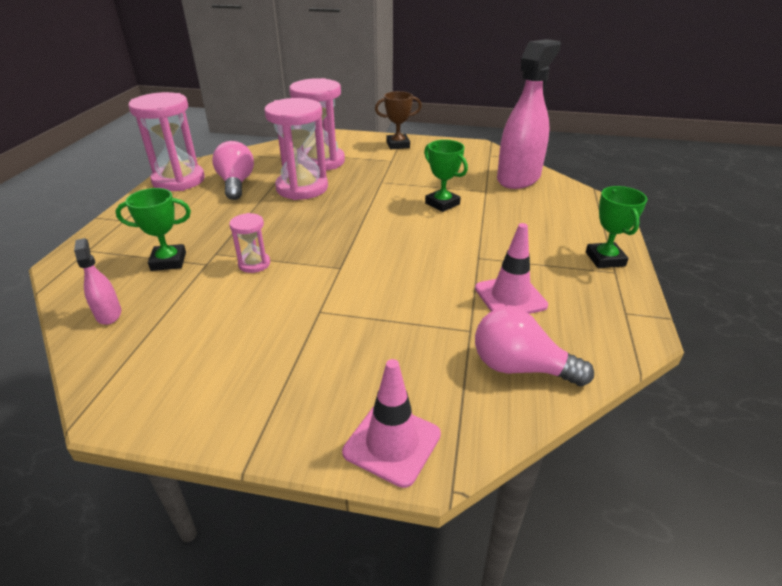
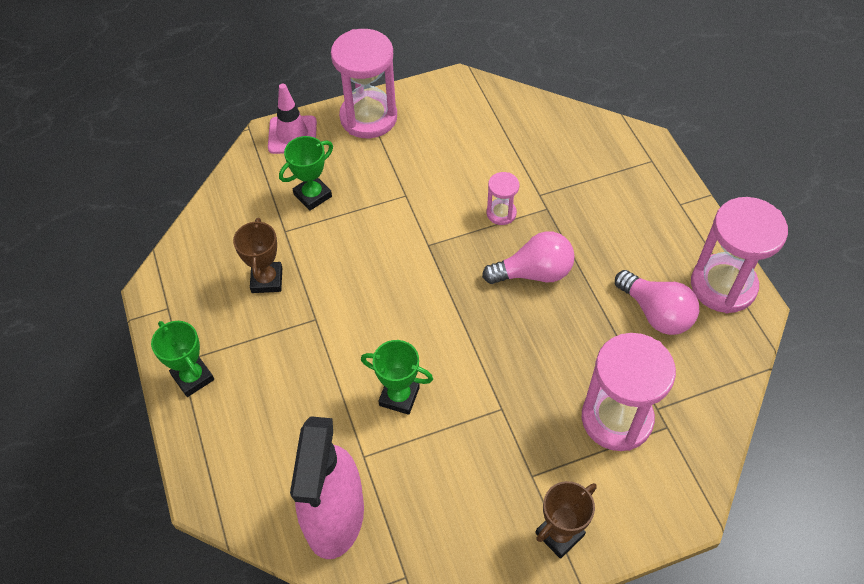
camera: 150 degrees right, 20 degrees up
pink spray bottle [74,238,121,325] -> none
green trophy [116,188,191,271] -> green trophy moved to [279,136,333,211]
pink hourglass [264,98,328,200] -> pink hourglass moved to [331,29,397,138]
pink traffic cone [475,223,548,314] -> brown trophy [233,218,282,293]
pink light bulb [475,307,594,386] -> pink light bulb moved to [482,231,575,284]

